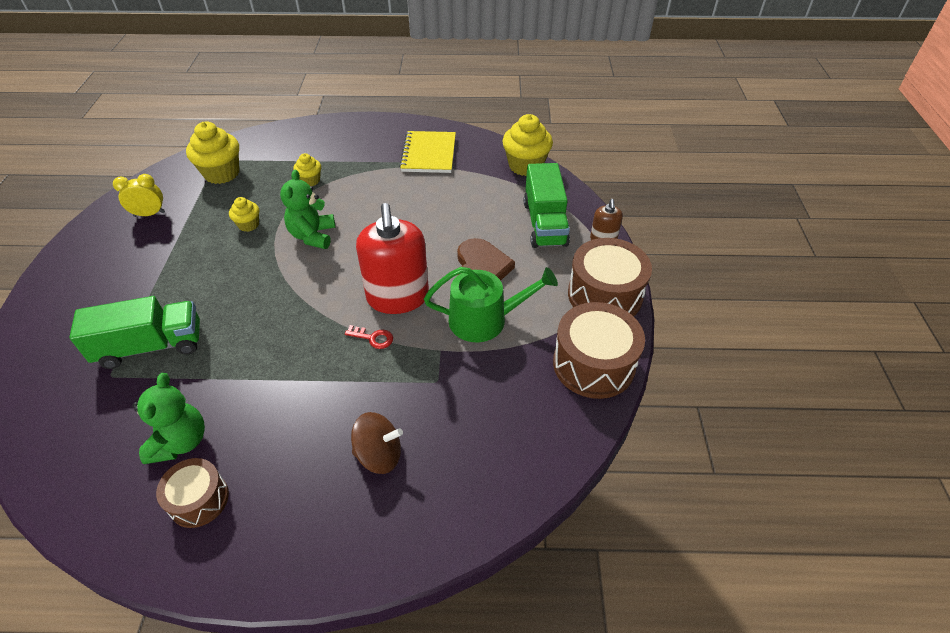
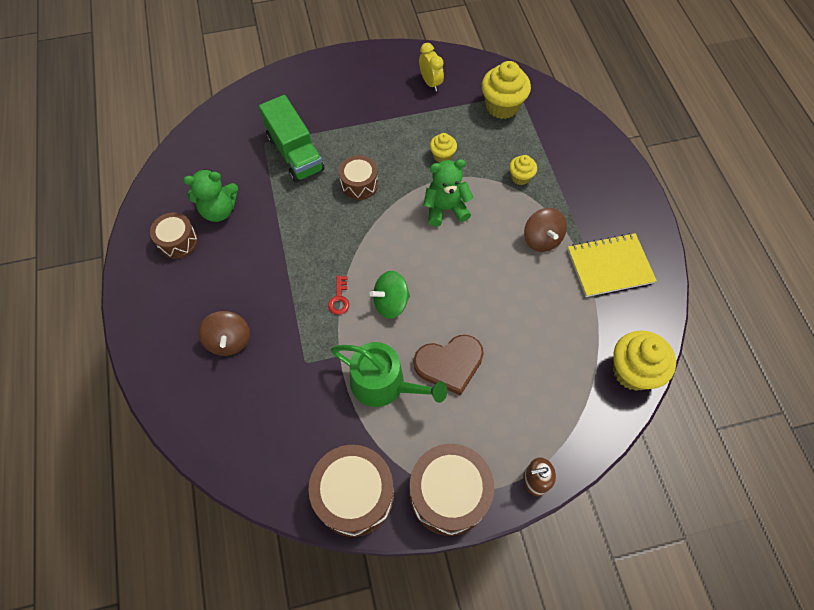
camera: 75 degrees right, 15 degrees up
red soap dispenser [356,203,429,314] -> green spinning top [370,271,410,319]
green watering can [424,267,558,342] -> green watering can turned 45 degrees counterclockwise [331,342,447,407]
green truck [524,163,570,248] -> none
none -> brown drum [339,155,378,200]
none -> brown spinning top [524,208,567,252]

